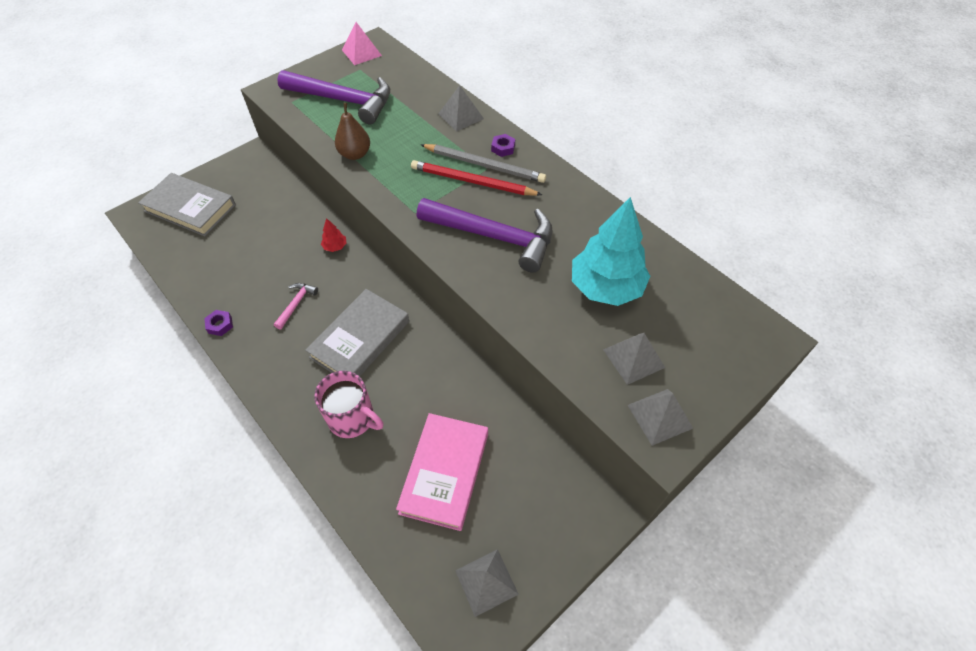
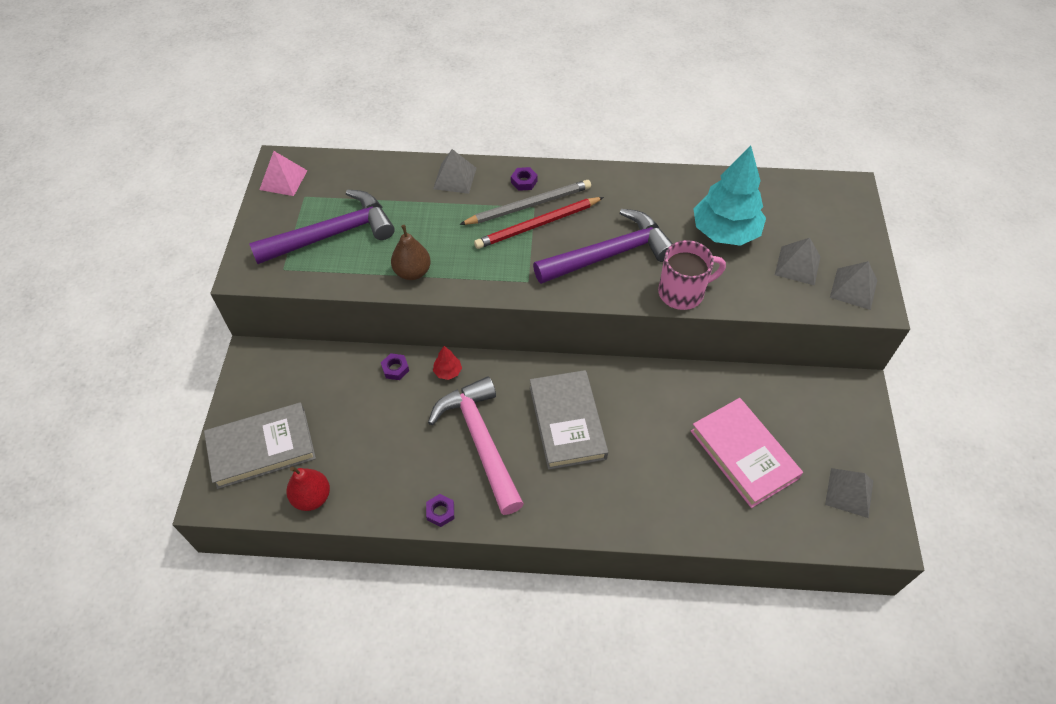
camera: 45 degrees left, 0 degrees up
pink hammer [274,283,318,329] -> pink hammer [428,376,524,515], size x2.31
pink mug [314,371,383,438] -> pink mug moved to [658,240,726,310]
none -> red pear [286,467,330,511]
none -> purple nut [381,353,409,380]

